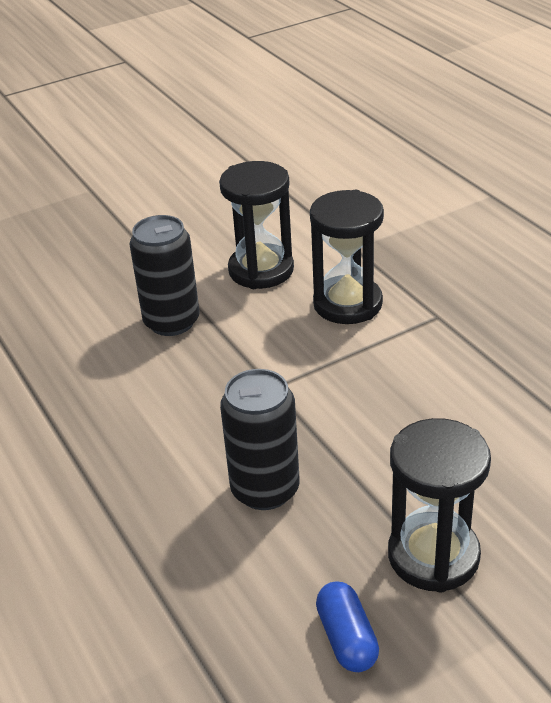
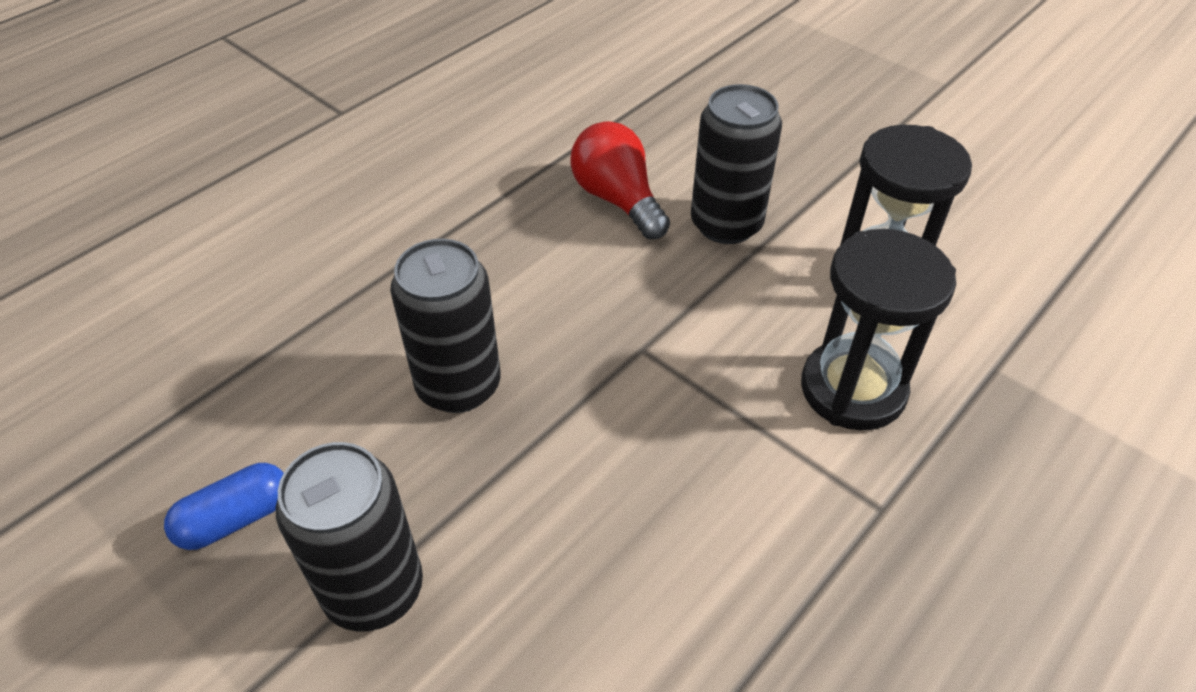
camera: 70 degrees right, 10 degrees up
black hourglass [388,418,491,593] -> black can [276,442,423,632]
none -> red light bulb [570,121,670,239]

